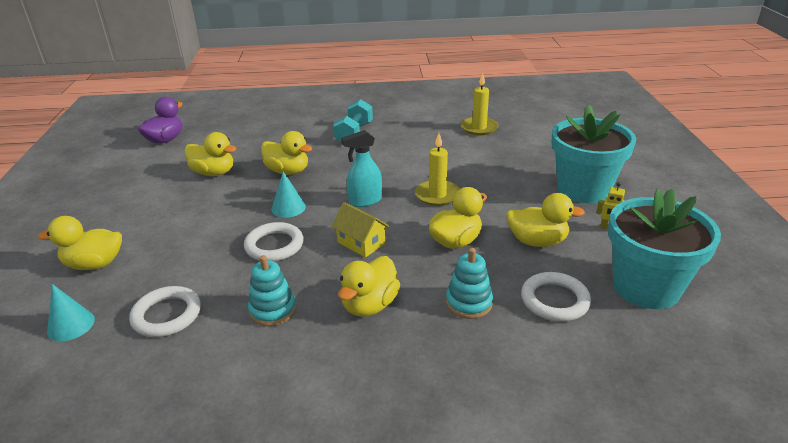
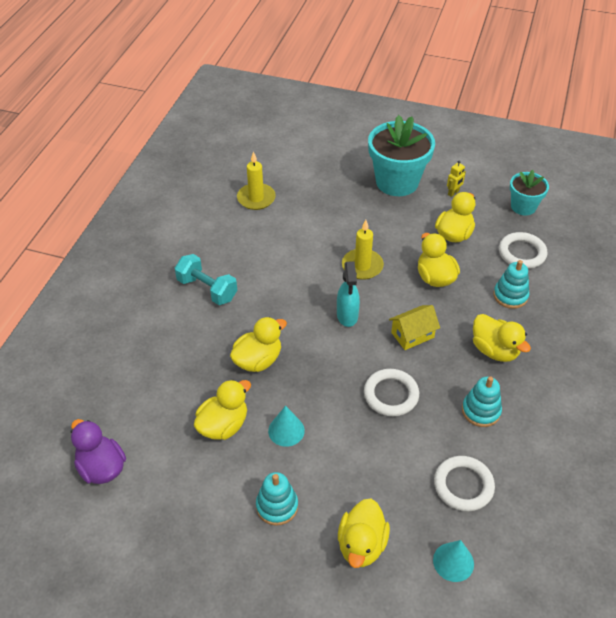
camera: 70 degrees left, 15 degrees up
turquoise cone [271,172,306,218] -> turquoise cone moved to [268,406,305,447]
turquoise flower pot [608,188,721,309] -> turquoise flower pot [510,170,549,215], size x0.57
none -> turquoise stacking toy [256,472,298,526]

